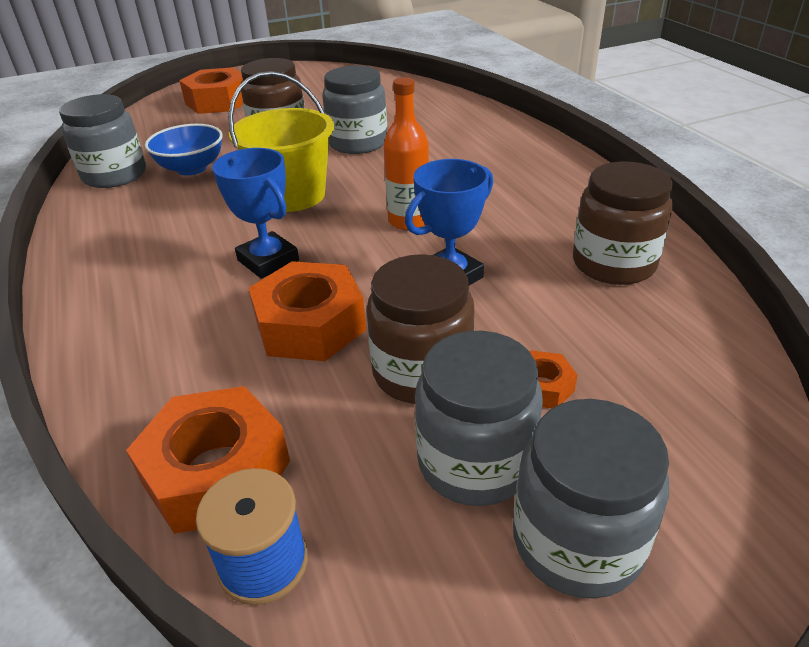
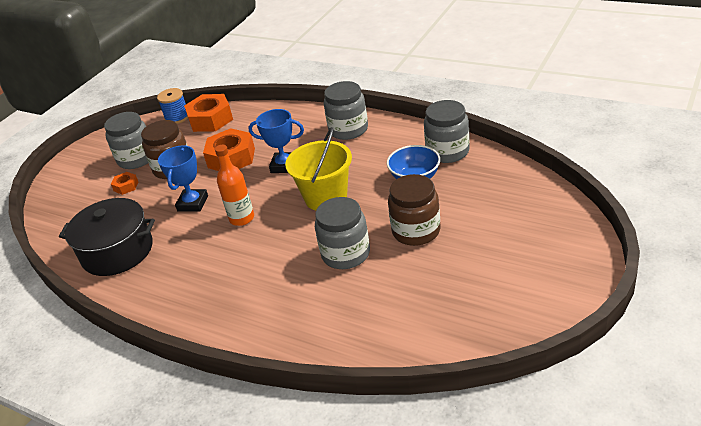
camera: 145 degrees right, 0 degrees up
orange nut [179,67,243,114] -> none
grey jar [513,399,669,599] -> grey jar moved to [324,81,368,140]
brown jar [573,162,673,285] -> black pot [59,198,155,276]

